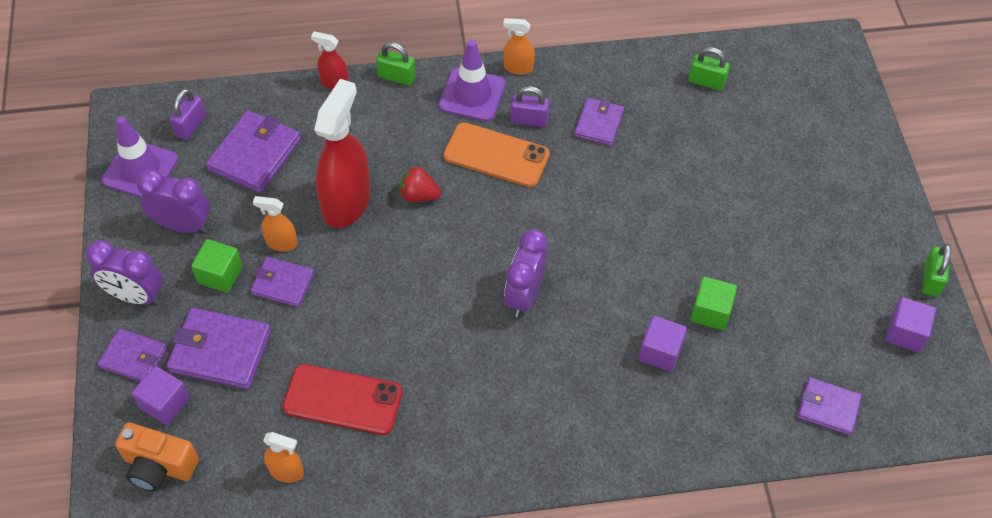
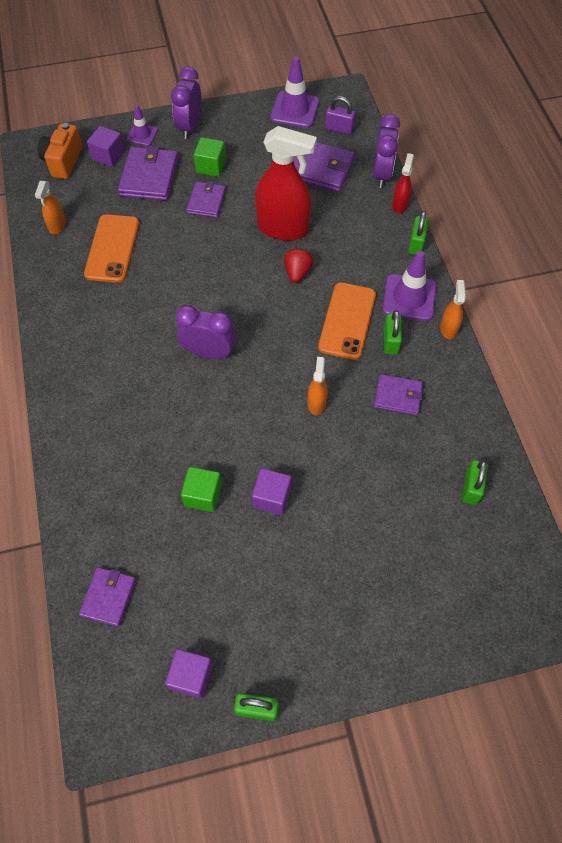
camera: 85 degrees right, 5 degrees up
purple wallet [98,328,167,382] -> purple traffic cone [126,105,158,146]
purple clock [136,169,210,233] -> purple clock moved to [373,114,400,188]
orange spray bottle [253,196,298,251] -> orange spray bottle moved to [308,357,328,415]
red phone [283,364,403,435] -> orange phone [84,214,139,283]
purple padlock [510,86,550,127] -> green padlock [384,310,402,355]
purple cube [639,316,687,372] -> purple cube moved to [252,468,291,515]

